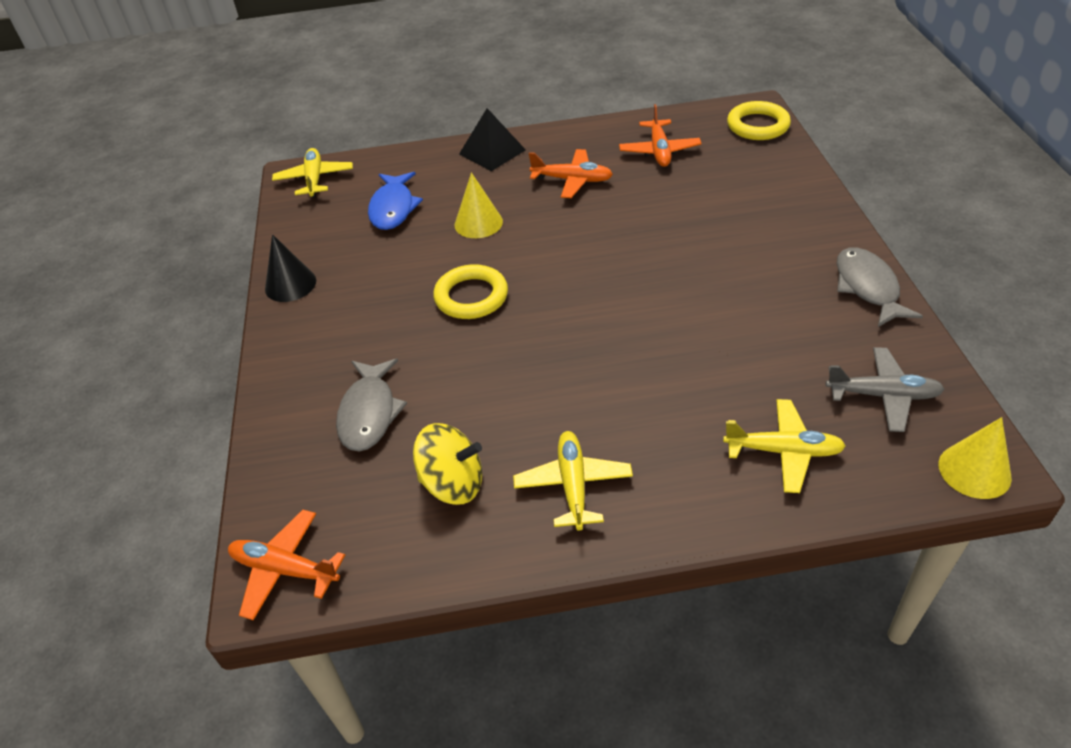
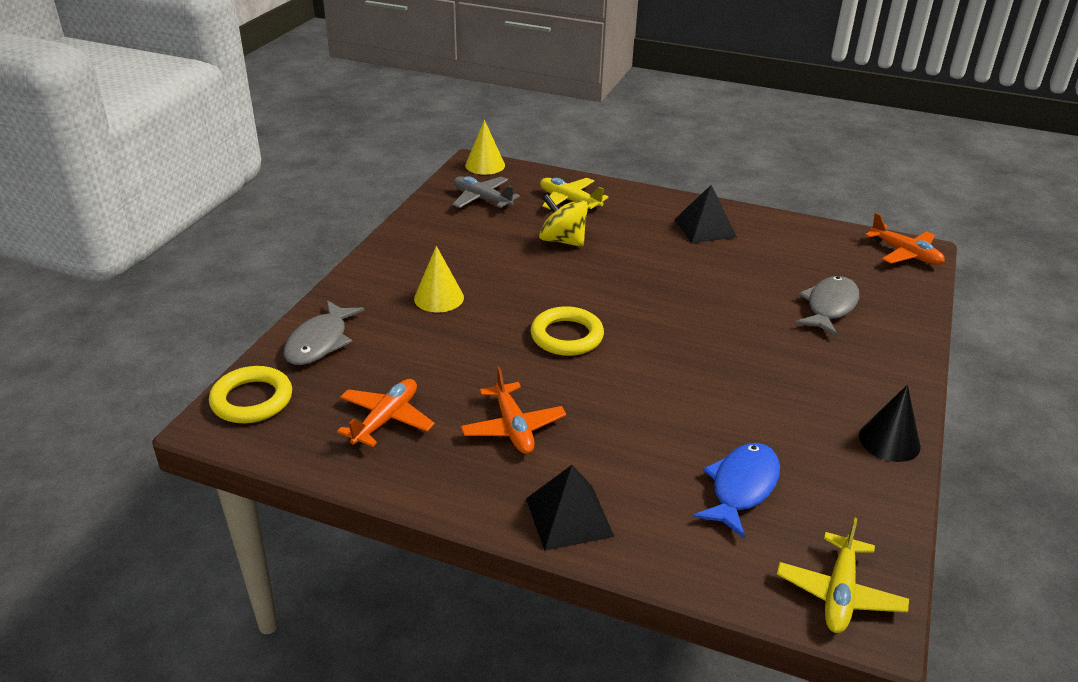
camera: 155 degrees left, 10 degrees down
yellow spinning top [413,423,482,505] -> yellow spinning top moved to [539,194,588,247]
yellow ring [433,264,508,319] -> yellow ring moved to [531,306,604,356]
yellow cone [455,172,503,238] -> yellow cone moved to [414,246,464,312]
yellow plane [513,431,633,531] -> black pyramid [674,185,737,243]
orange plane [529,149,613,198] -> orange plane turned 150 degrees counterclockwise [461,367,566,454]
grey fish [837,247,923,327] -> grey fish moved to [284,300,364,365]

